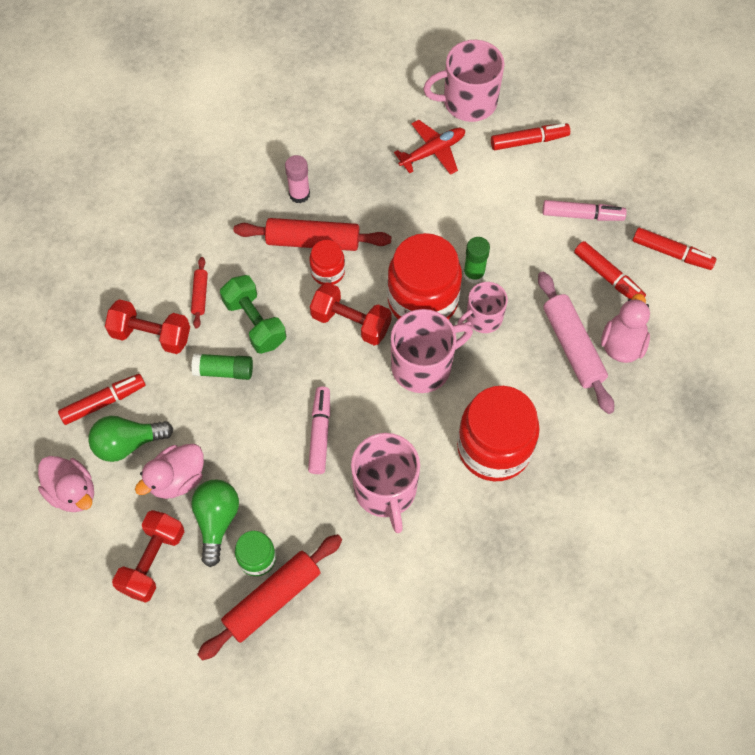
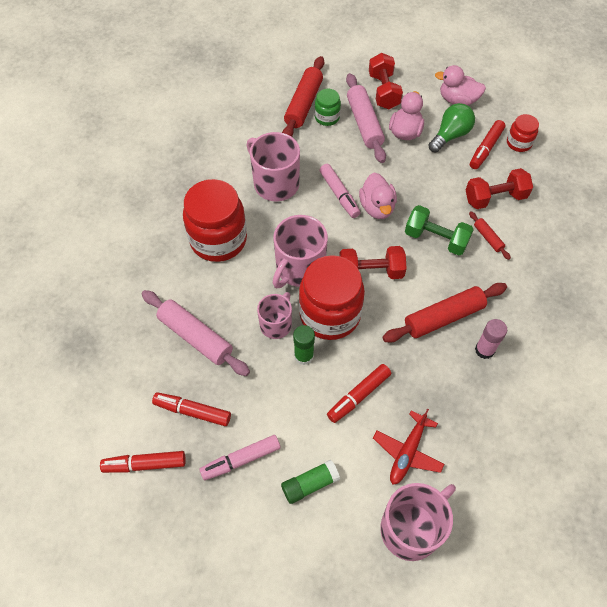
camera: 150 degrees right, 5 degrees down
green glue stick [191,353,253,380] -> green glue stick moved to [281,460,340,504]
green light bulb [191,480,239,567] -> pink rolling pin [346,73,386,163]
red jar [309,240,345,285] -> red jar moved to [507,114,539,152]
red marker [491,123,570,150] -> red marker moved to [327,364,391,423]
pink duck [601,294,650,363] -> pink duck moved to [359,173,397,219]

